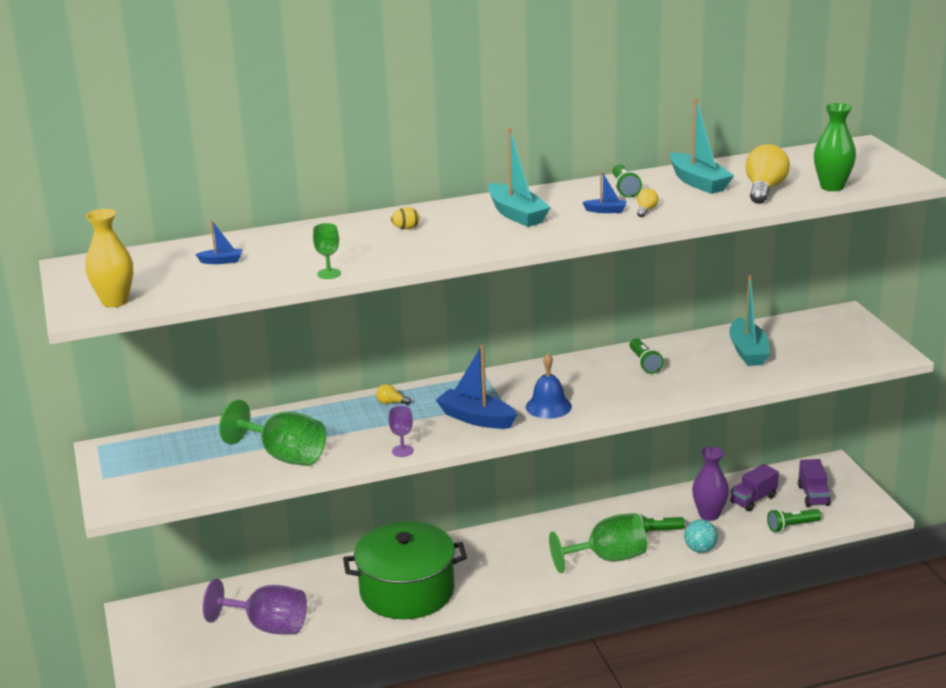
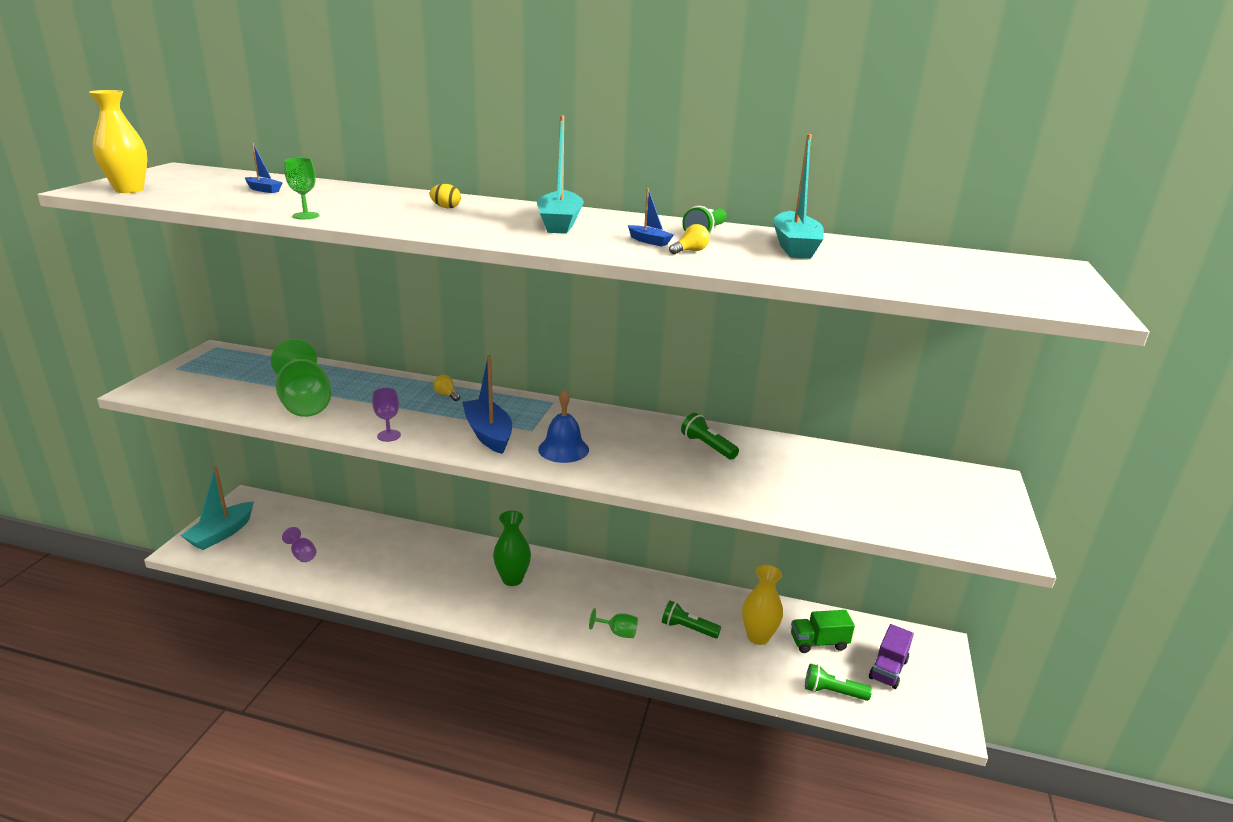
camera: 30 degrees right, 0 degrees up
purple goblet [203,579,307,634] -> purple goblet [282,527,316,562], size x0.47
green pot [343,521,467,619] -> none
green goblet [549,513,647,573] -> green goblet [589,608,638,638], size x0.47
green flashlight [630,338,664,374] -> green flashlight turned 120 degrees clockwise [681,413,739,460]
turquoise ball [684,519,718,553] -> none
purple vase [692,447,729,521] -> yellow vase [742,565,783,645]
turquoise boat [729,275,770,366] -> turquoise boat moved to [180,467,254,550]
purple truck [730,464,779,511] -> green truck [791,610,855,653]
yellow light bulb [745,144,790,204] -> none
green vase [814,103,856,191] -> green vase moved to [493,511,531,586]

